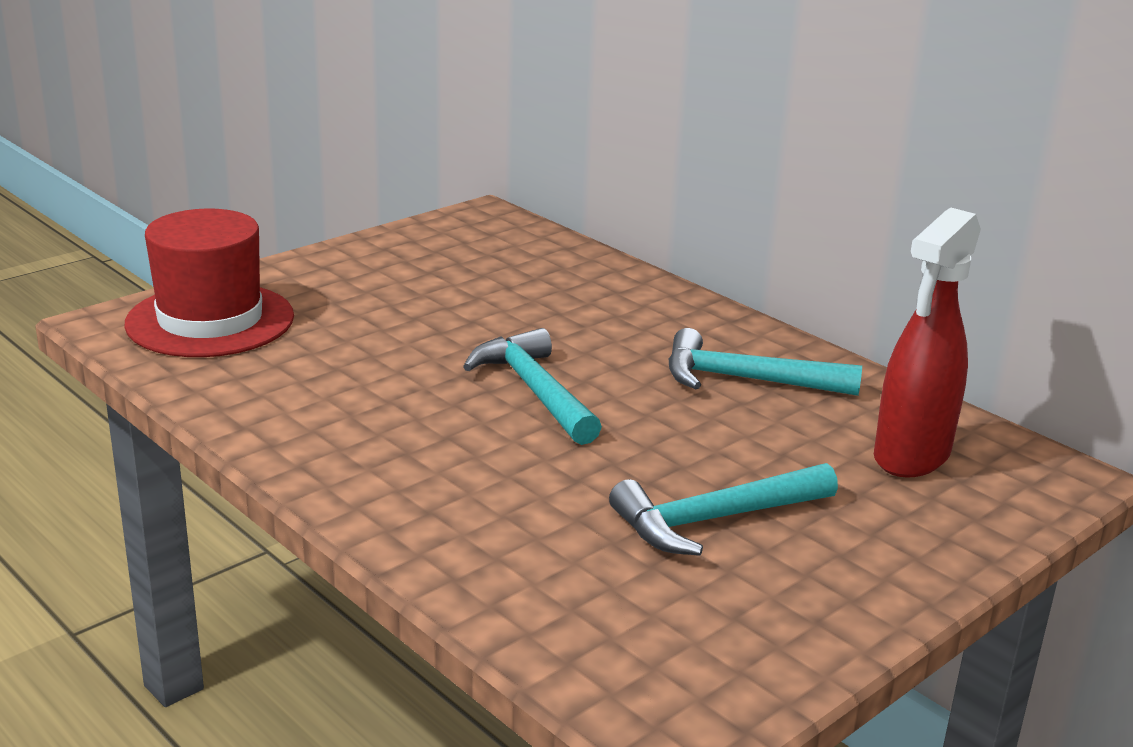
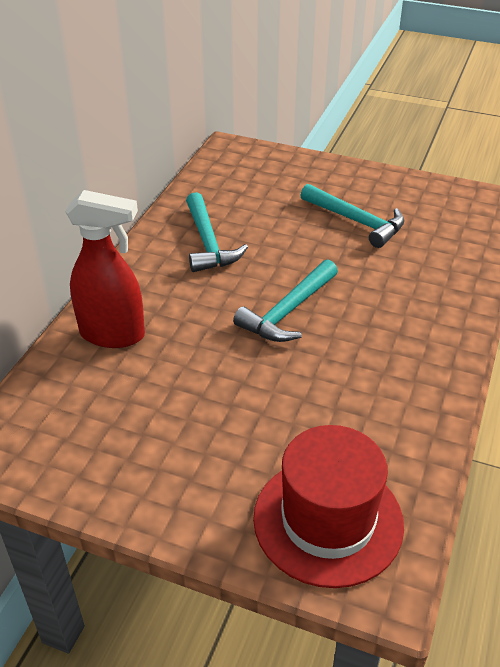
camera: 115 degrees left, 15 degrees up
red spray bottle [874,208,981,478] -> red spray bottle moved to [65,190,145,348]

